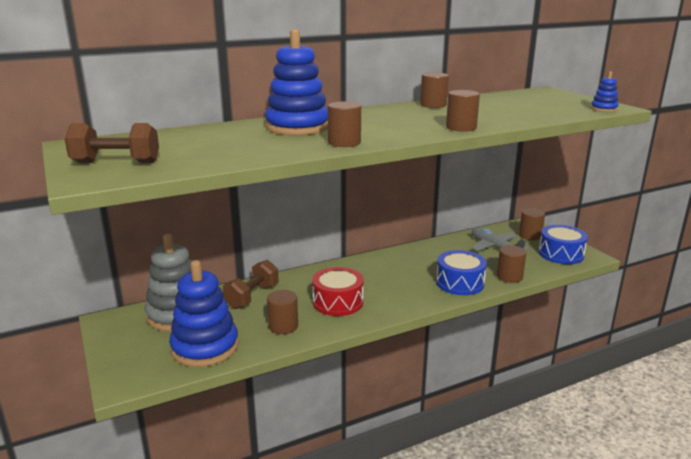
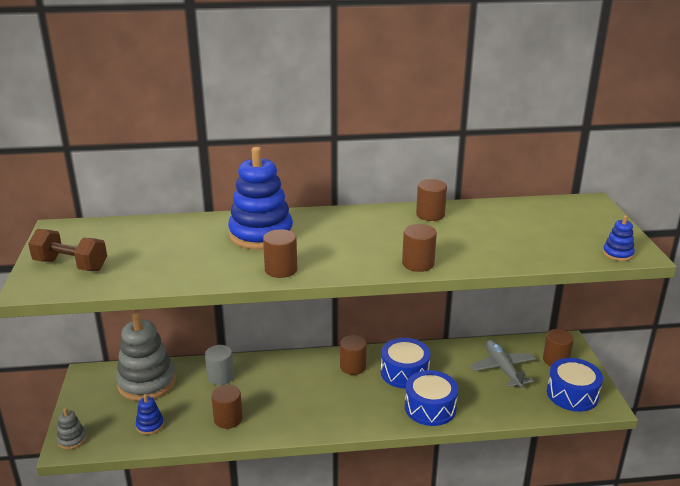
camera: 20 degrees right, 5 degrees up
blue stacking toy [169,260,239,367] -> blue stacking toy [136,394,164,435], size x0.44
brown dumbbell [223,260,279,309] -> grey cylinder [205,345,234,385]
red drum [312,267,364,316] -> none
brown cylinder [497,245,526,283] -> brown cylinder moved to [340,335,367,375]
none -> grey stacking toy [57,408,87,450]
none -> blue drum [381,338,431,389]

